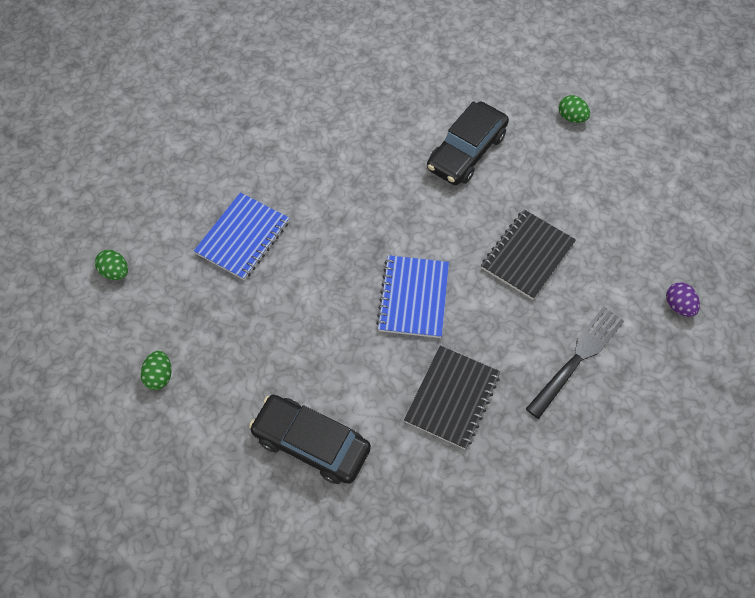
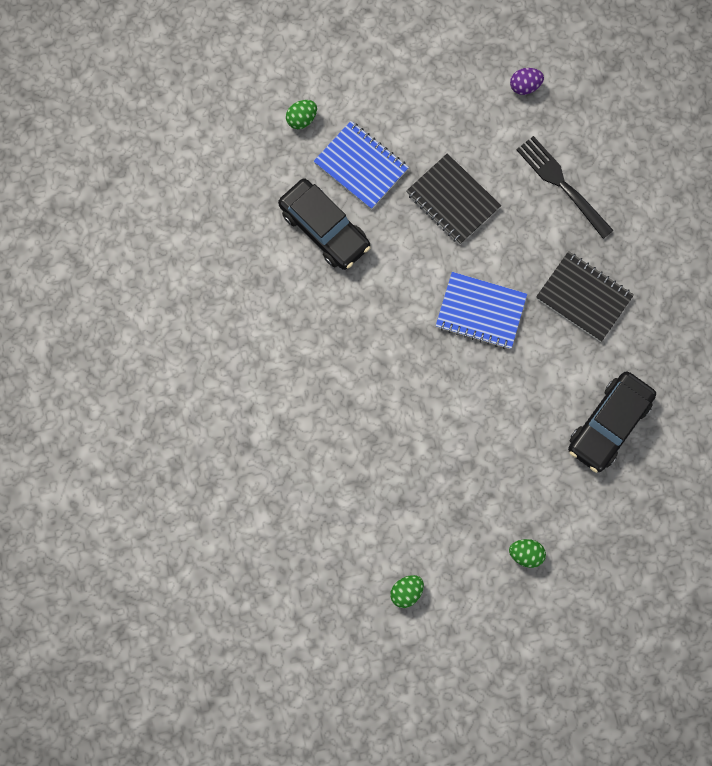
camera: 80 degrees left, 15 degrees up
blue notebook [194,192,289,280] -> blue notebook moved to [313,121,409,210]

